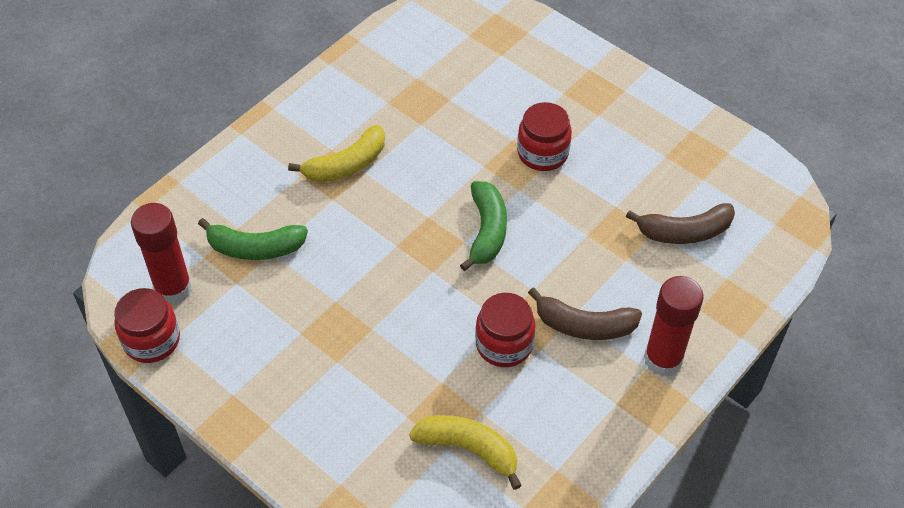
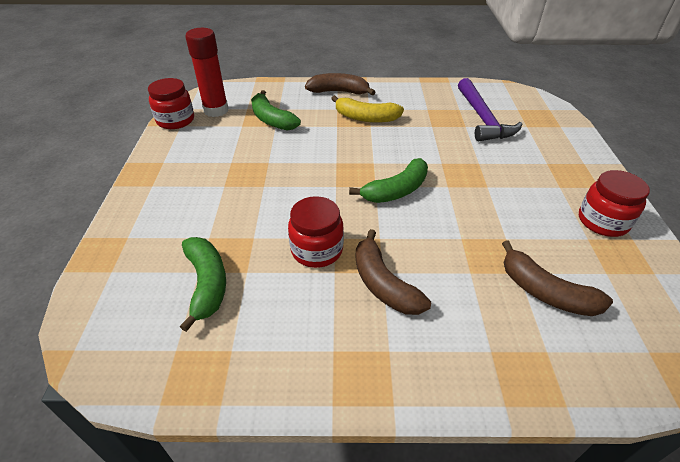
camera: 50 degrees right, 10 degrees down
yellow banana [409,415,522,490] -> green banana [180,237,226,332]
red jar [517,102,572,171] -> red jar moved to [579,170,650,237]
red glue stick [644,276,704,376] -> none
none -> brown banana [305,73,375,96]
none -> purple hammer [458,78,523,141]

